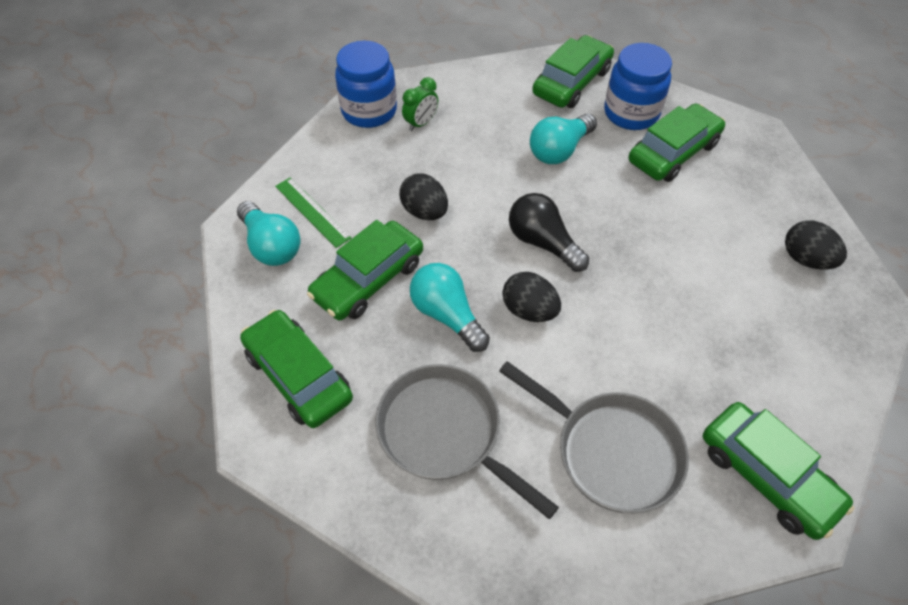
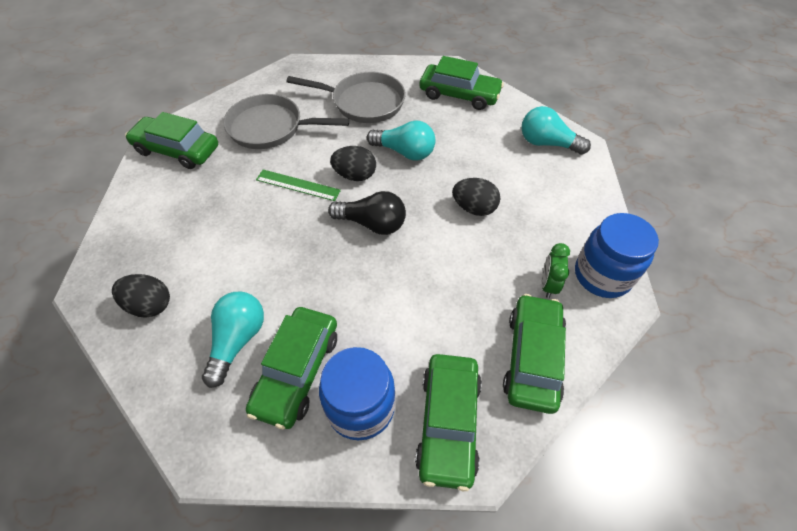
camera: 150 degrees right, 0 degrees up
green ruler [275,177,352,248] -> green ruler moved to [256,170,341,201]
green car [307,220,423,320] -> green car moved to [503,294,566,414]
turquoise light bulb [530,114,597,164] -> turquoise light bulb moved to [202,292,264,388]

